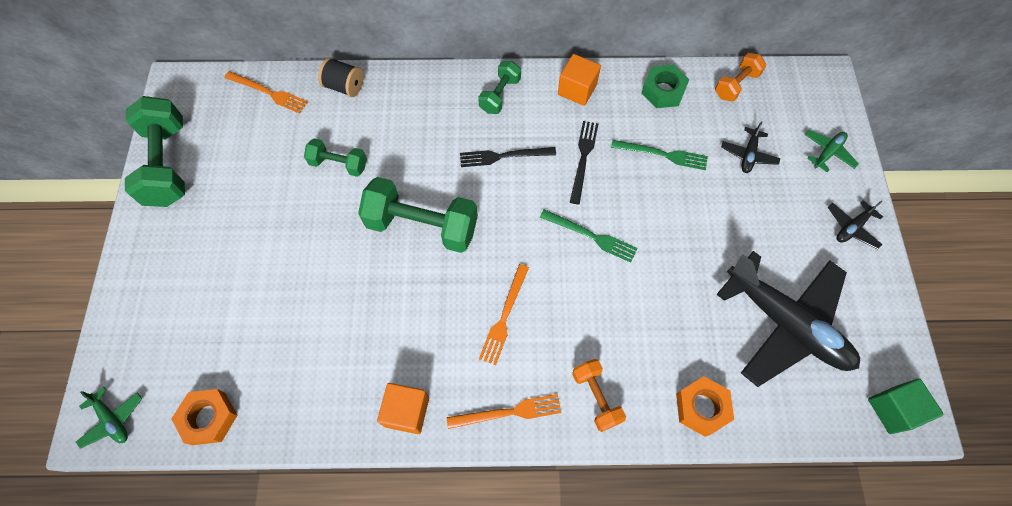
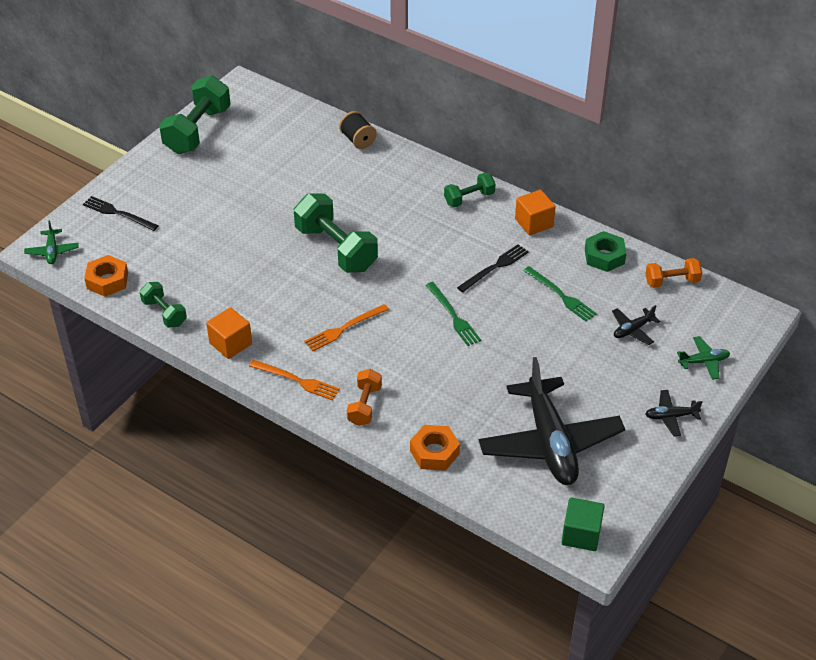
camera: 35 degrees right, 20 degrees down
orange fork [224,71,308,114] -> none
green dumbbell [304,138,367,177] -> green dumbbell moved to [140,282,187,328]
black fork [460,147,556,167] -> black fork moved to [83,196,159,231]

